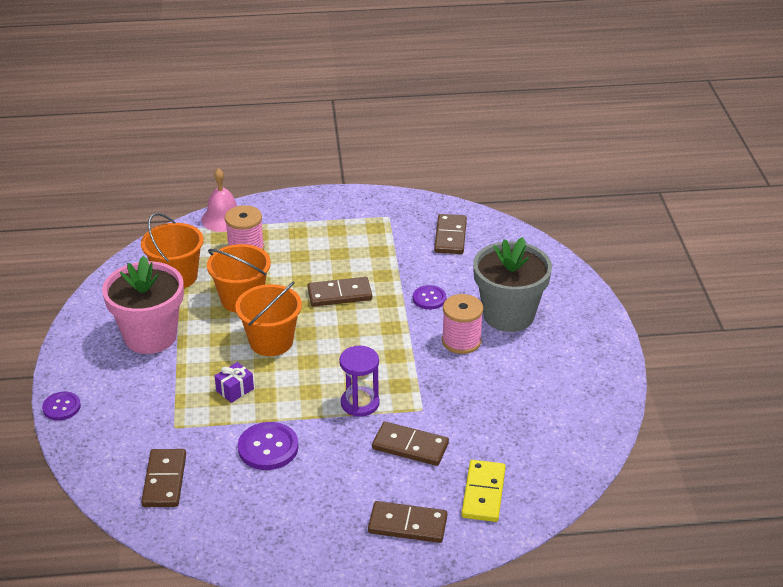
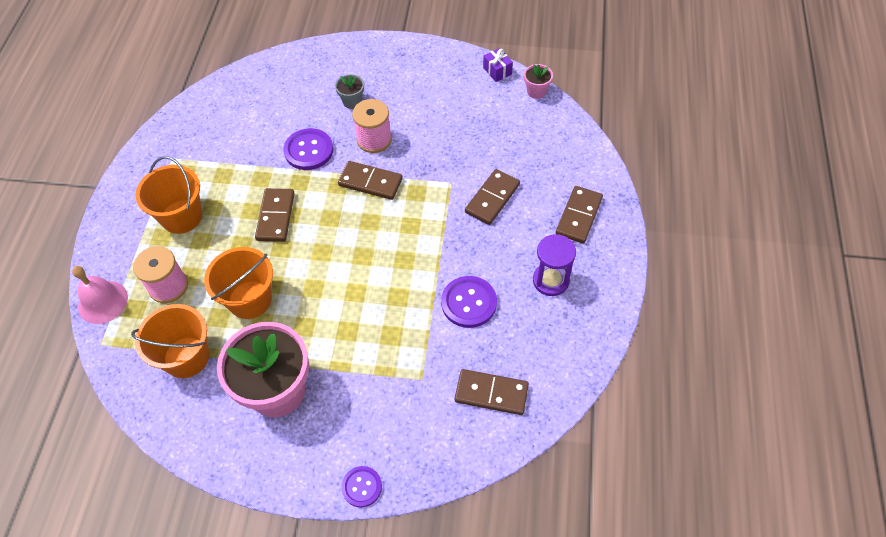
camera: 75 degrees left, 20 degrees up
purple gift [215,362,254,403] -> purple gift moved to [483,48,513,82]
orange bucket [235,282,302,356] -> orange bucket moved to [135,156,202,234]
purple hourglass [339,346,380,417] -> purple hourglass moved to [533,234,576,296]
purple button [413,285,446,309] -> purple button [283,128,333,170], size x1.57
brown domino [434,214,467,254] -> brown domino moved to [338,161,403,200]
yellow domino [461,460,506,522] -> none
grey flower pot [473,237,552,332] -> grey flower pot [335,74,364,109], size x0.43
none -> pink flower pot [524,64,553,99]

